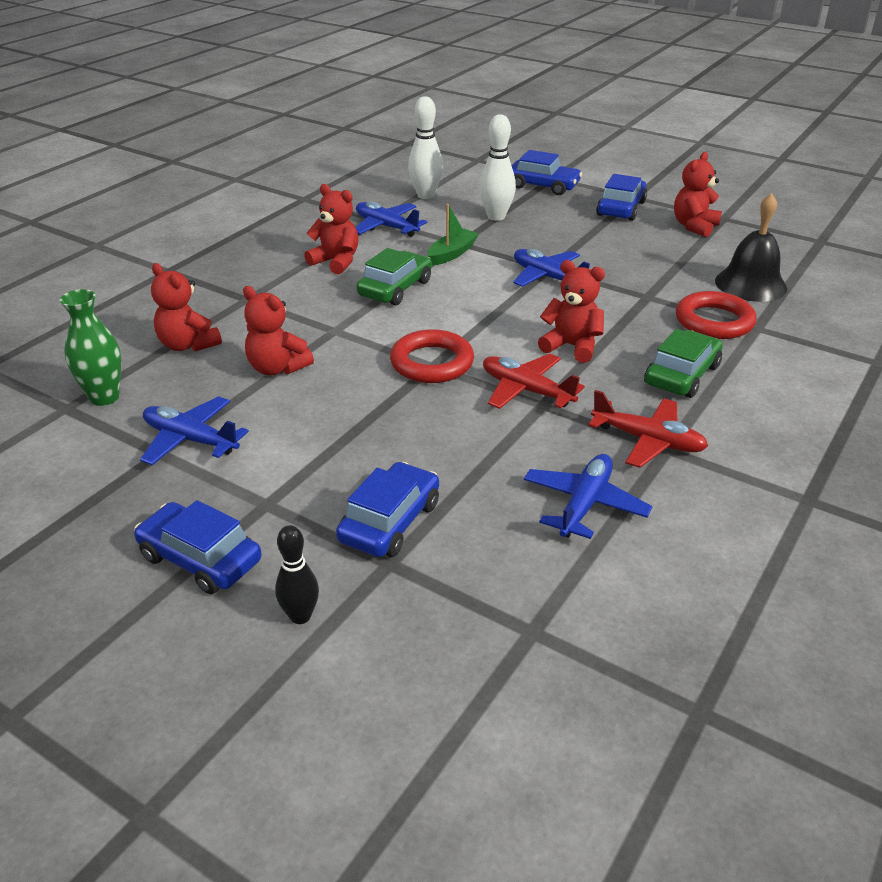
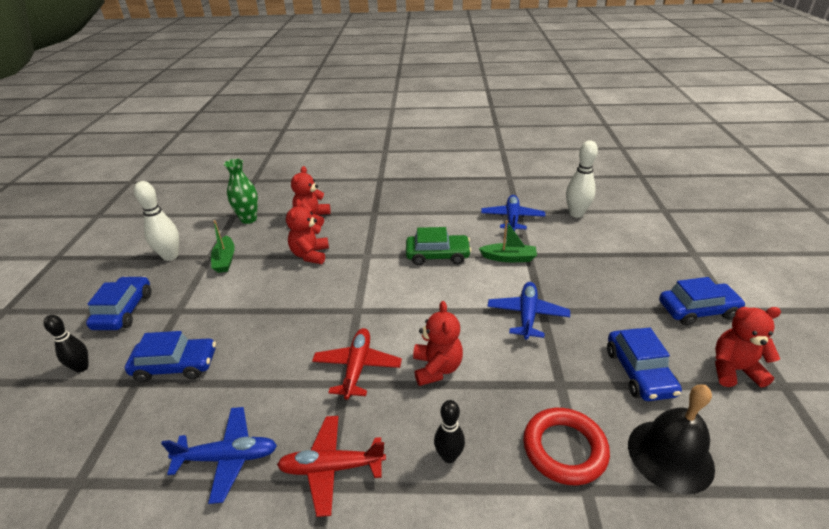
camera: 60 degrees right, 0 degrees up
blue plane [140,396,249,465] -> green boat [211,220,235,273]
red teddy bear [304,184,359,274] -> none
red ring [390,329,474,383] -> none
white bowling pin [479,114,516,221] -> white bowling pin moved to [134,181,179,261]
blue car [512,150,582,195] -> blue car moved to [607,327,682,401]
red plane [588,390,708,468] -> red plane turned 90 degrees clockwise [277,416,386,517]
green car [644,329,723,398] -> black bowling pin [434,400,465,463]

